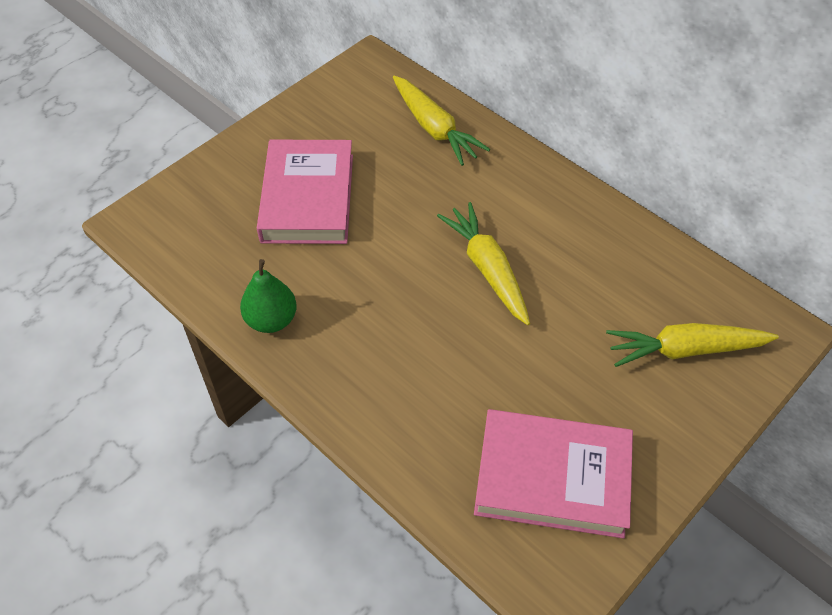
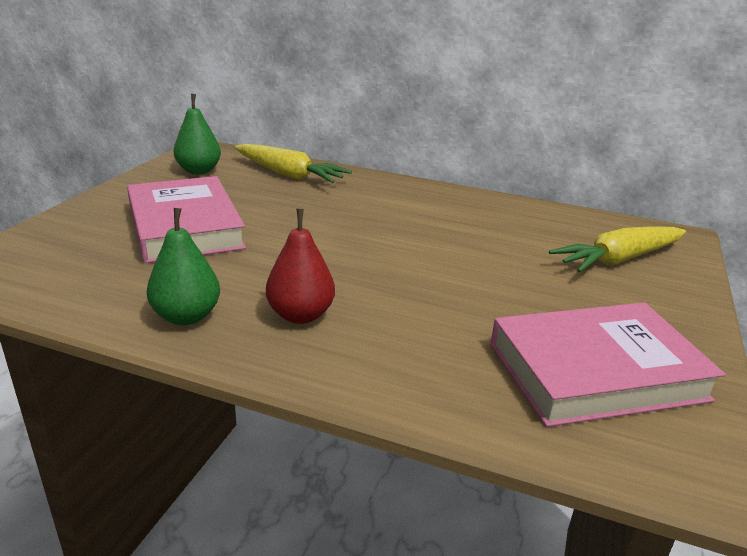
camera: 25 degrees left, 25 degrees down
yellow carrot [437,202,530,325] -> none
none -> green pear [173,94,221,174]
none -> red pear [266,209,335,324]

